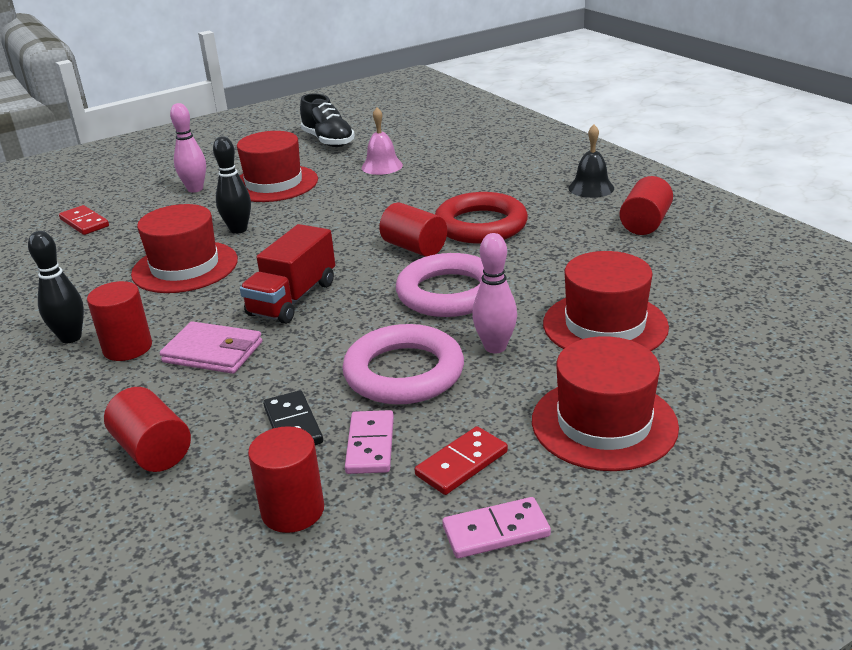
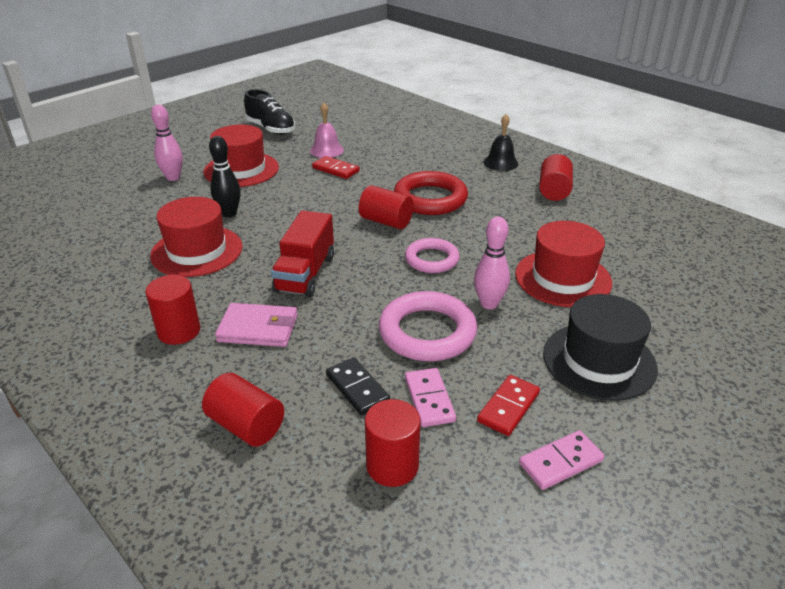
camera: 15 degrees left, 5 degrees up
black bowling pin [28,231,84,343] -> none
red domino [59,205,109,235] -> red domino moved to [312,156,360,179]
pink ring [396,253,484,317] -> pink ring [405,238,460,273], size x0.64
red hat [532,336,679,471] -> black hat [543,294,658,401]

